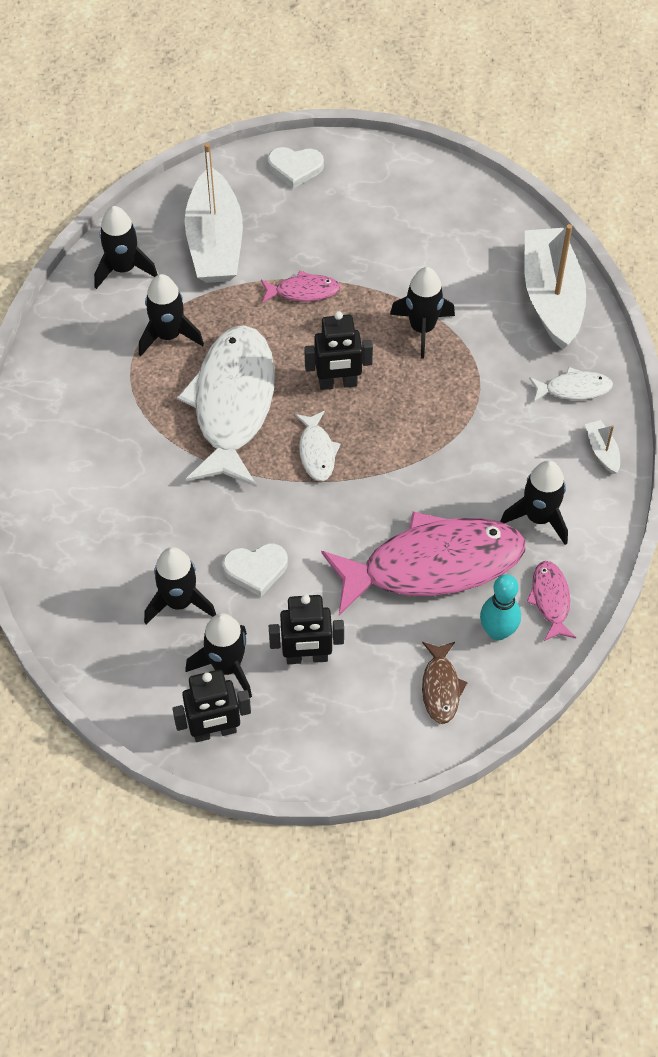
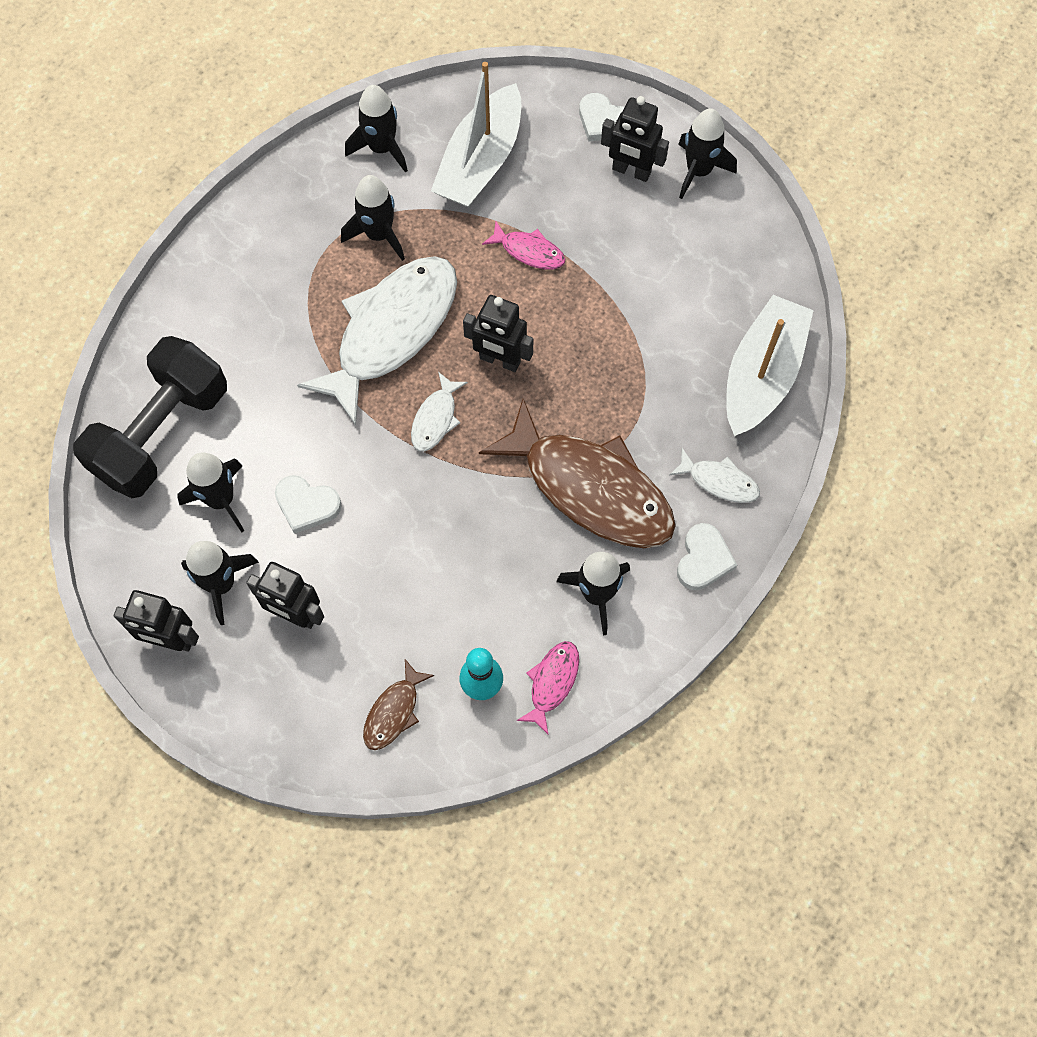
camera: 30 degrees right, 10 degrees up
pink fish [321,511,525,615] -> none
black rocket [390,267,455,359] -> black rocket moved to [678,108,737,199]
white boat [585,420,620,474] -> white heart [677,523,737,590]
none -> black dumbbell [73,336,227,498]
none -> brown fish [479,399,676,548]
none -> black robot [601,96,669,182]

